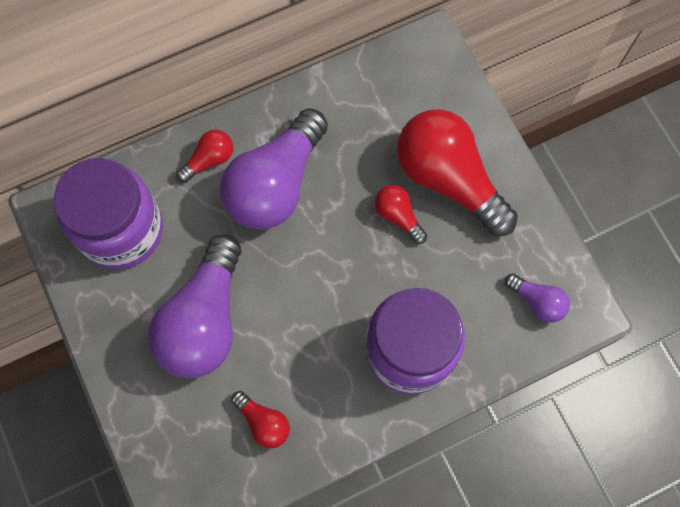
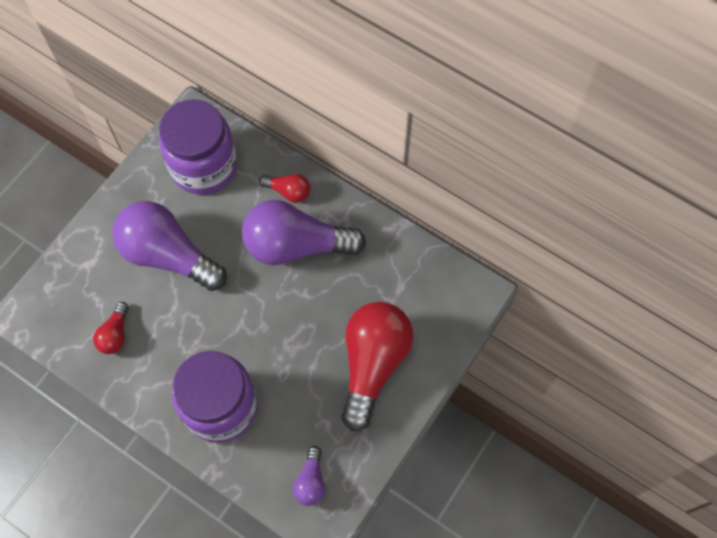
camera: 60 degrees right, 5 degrees down
purple light bulb [148,234,241,378] -> purple light bulb turned 45 degrees clockwise [112,201,227,291]
red light bulb [375,185,427,244] -> none

